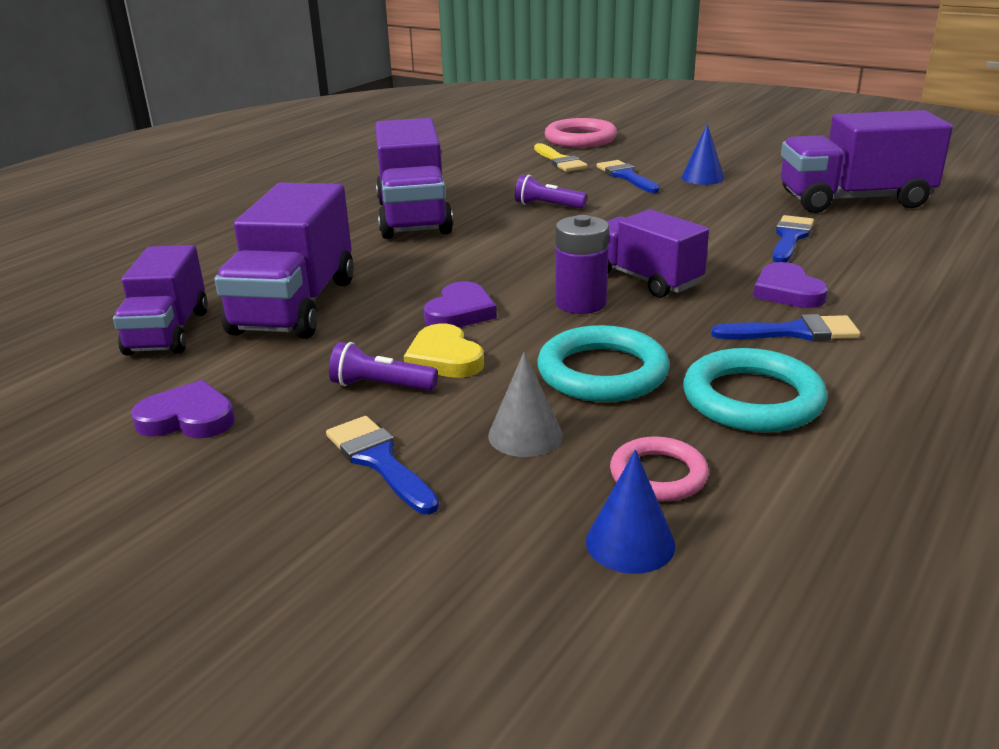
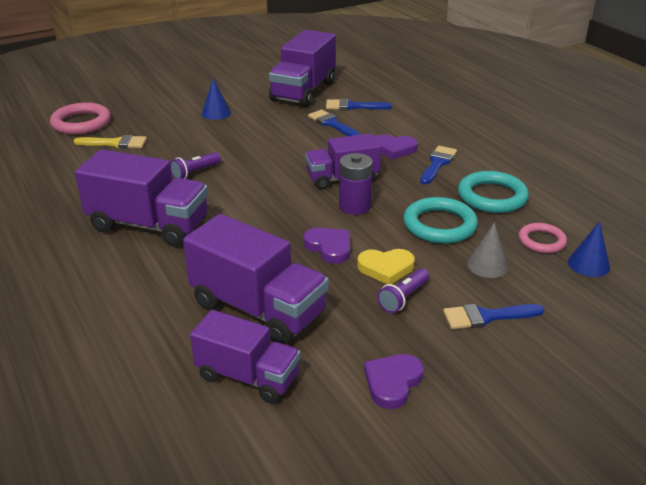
camera: 65 degrees left, 5 degrees up
blue brush [597,160,660,193] -> blue brush moved to [326,99,392,110]

